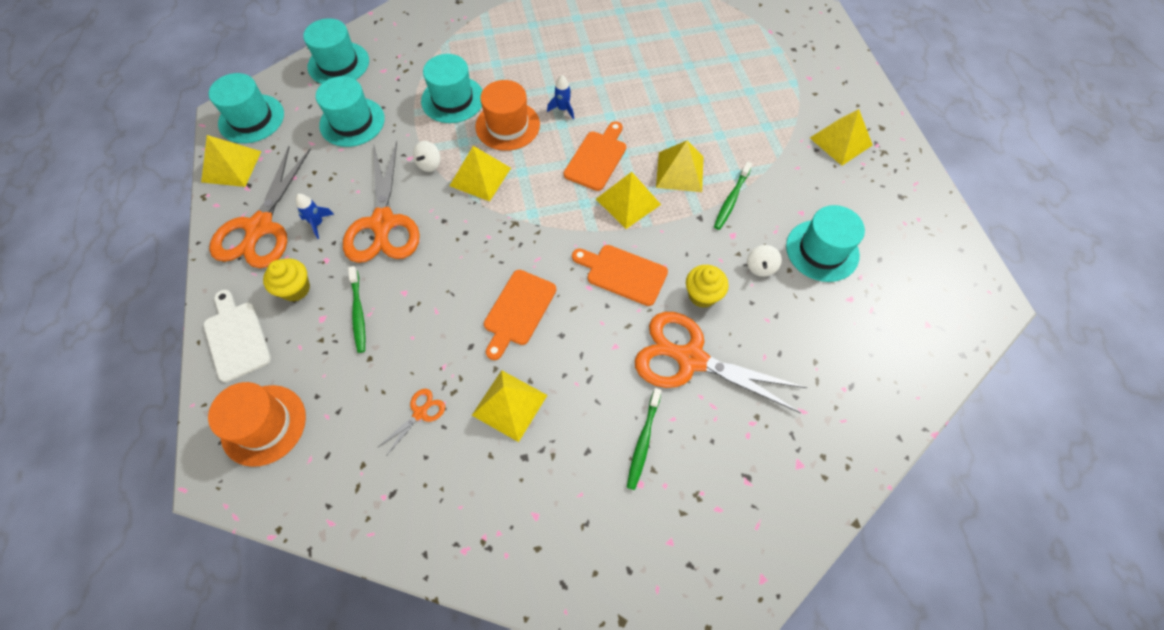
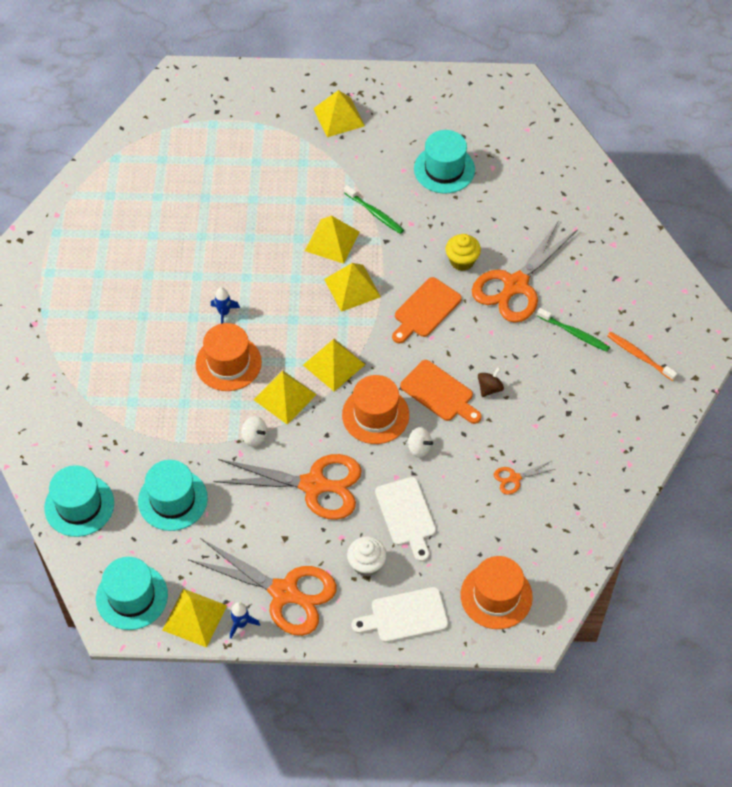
camera: 75 degrees left, 5 degrees down
yellow cupcake [263,258,310,301] -> white cupcake [347,537,387,577]
blue rocket [296,194,334,239] -> blue rocket moved to [230,602,260,639]
green toothbrush [348,266,365,353] -> white cutting board [375,477,436,562]
orange scissors [377,389,445,455] -> orange scissors turned 75 degrees counterclockwise [494,461,555,495]
turquoise hat [421,54,483,123] -> none
yellow pyramid [472,370,547,442] -> yellow pyramid moved to [303,339,366,391]
orange cutting board [564,121,626,191] -> none
white spinning top [747,245,782,277] -> white spinning top moved to [407,427,433,458]
none -> orange hat [342,375,409,444]
none -> brown spinning top [478,367,504,397]
none -> orange toothbrush [607,332,677,381]

